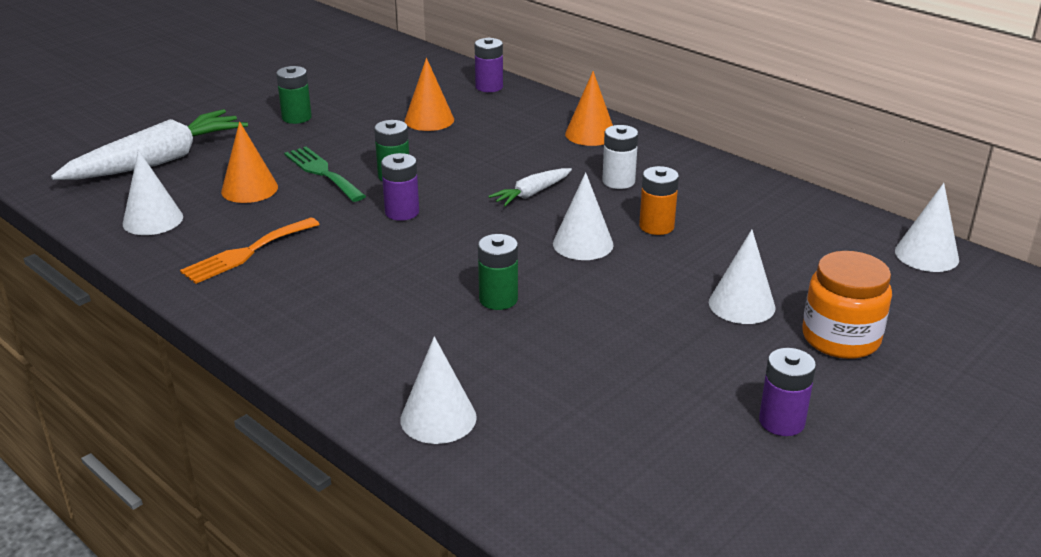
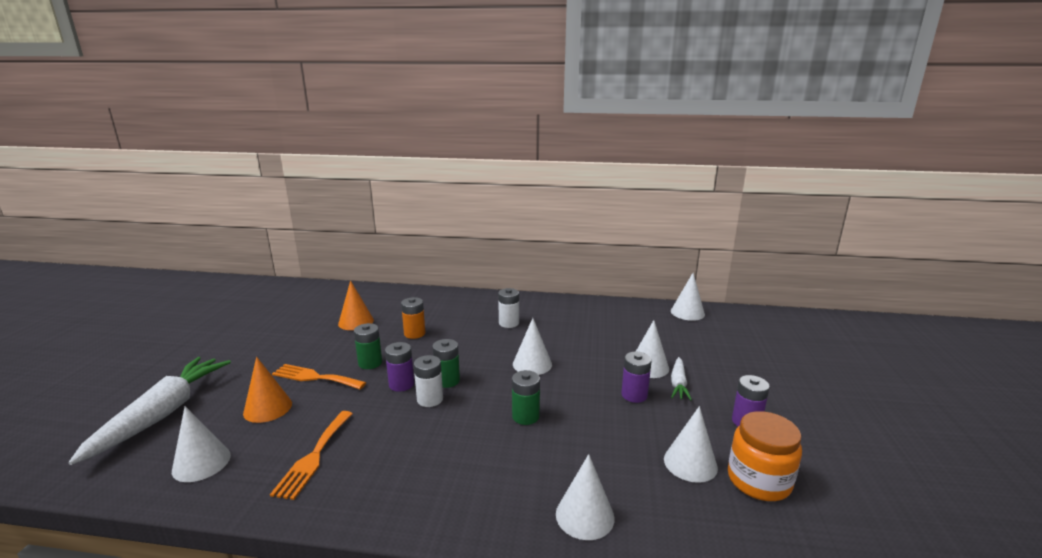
camera: 35 degrees left, 10 degrees down
green battery [276,66,312,124] -> green battery moved to [432,339,460,388]
green fork [284,147,366,202] -> orange fork [272,364,366,389]
purple battery [475,38,503,92] -> purple battery moved to [621,352,652,403]
white carrot [488,168,572,206] -> white carrot moved to [671,357,692,400]
orange cone [565,71,613,146] -> none
orange battery [639,166,679,235] -> orange battery moved to [401,297,426,339]
orange jar [802,251,892,359] -> orange jar moved to [728,411,802,501]
none -> white battery [414,355,443,407]
none -> white cone [664,406,718,483]

